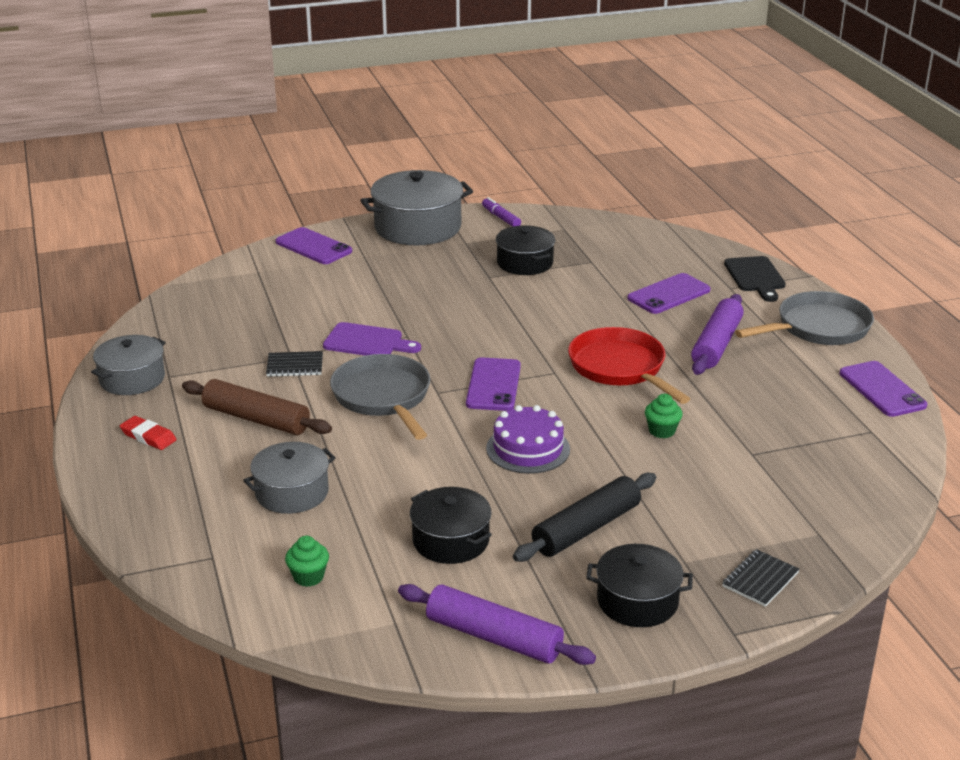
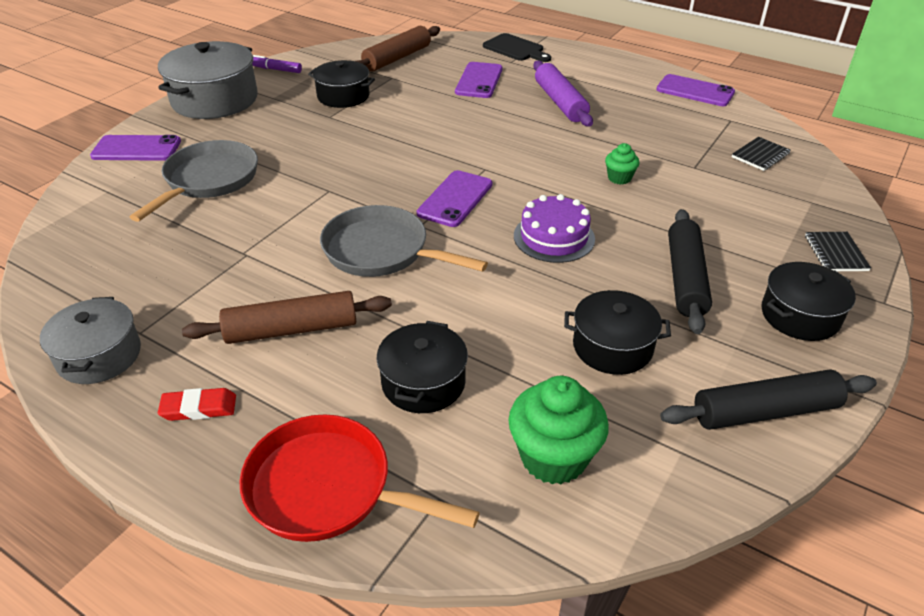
camera: 40 degrees left, 10 degrees up
grey pot [243,442,336,514] -> black pot [377,321,468,413]
black notebook [266,351,323,377] -> black notebook moved to [732,137,791,171]
green cupcake [285,536,329,587] -> green cupcake [508,376,609,484], size x1.89
purple cutting board [323,322,421,356] -> none
purple rolling pin [398,584,596,665] -> black rolling pin [660,369,877,430]
purple phone [466,357,521,411] -> purple phone turned 60 degrees clockwise [417,170,492,227]
red pan [568,327,690,404] -> red pan moved to [239,414,480,542]
grey pan [735,291,874,345] -> grey pan moved to [130,140,258,222]
none -> brown rolling pin [356,26,440,71]

